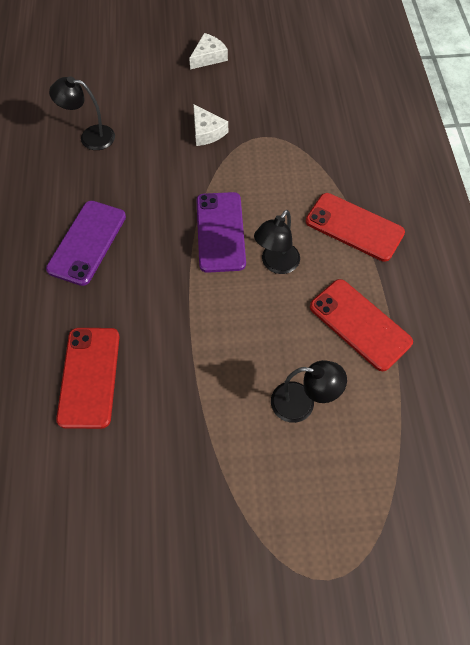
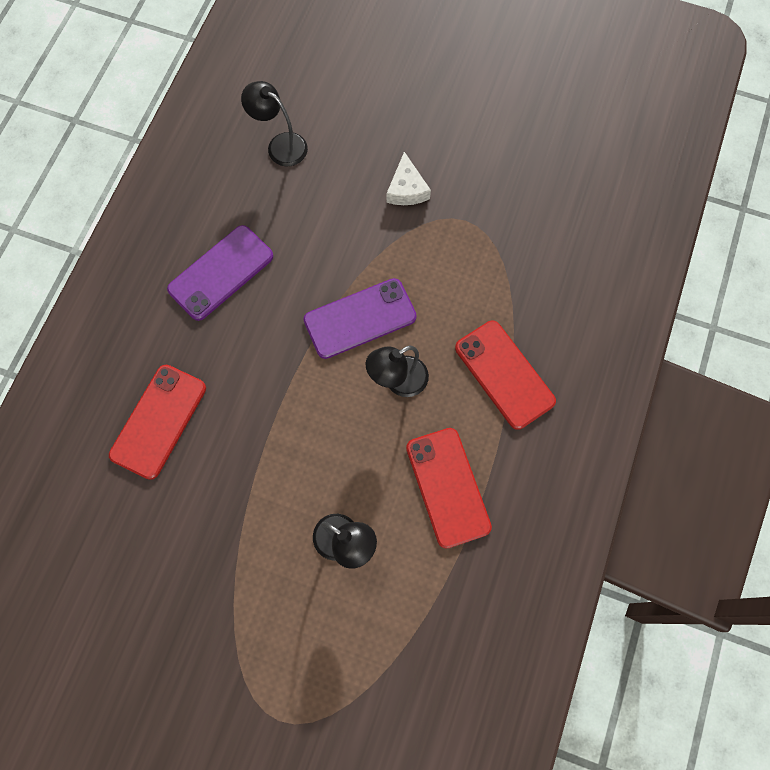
camera: 25 degrees right, 10 degrees up
white cheese [189,33,228,69] -> none
purple phone [196,192,246,273] -> purple phone turned 45 degrees clockwise [303,278,417,359]

